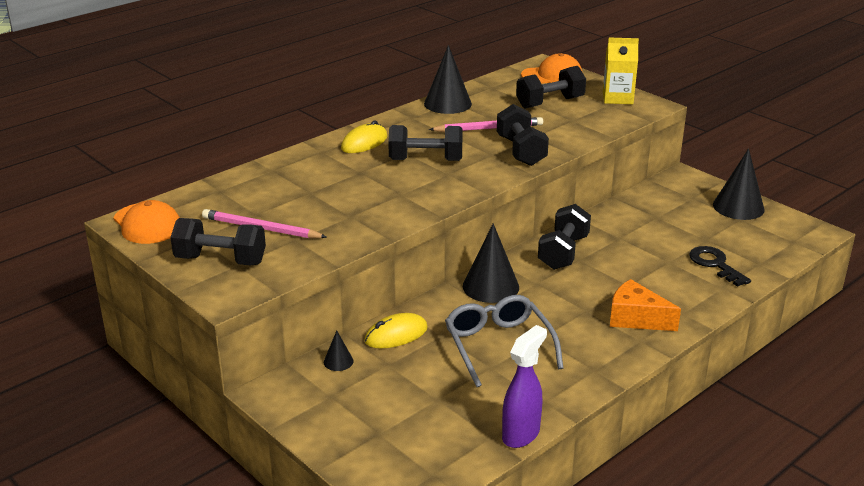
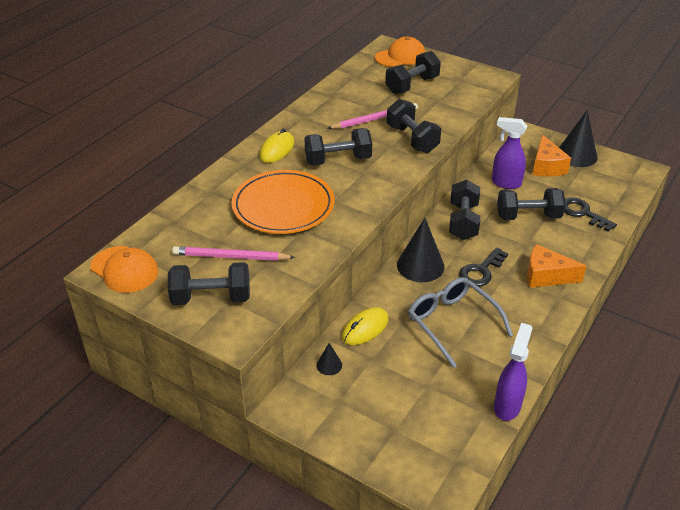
camera: 15 degrees left, 10 degrees up
black cone [424,45,472,114] -> none
yellow carton [603,38,639,104] -> none
none -> orange plate [232,170,335,234]
none -> black key [459,248,508,287]
none -> purple spray bottle [492,117,527,189]
none -> black dumbbell [497,188,566,220]
none -> orange cheese [532,135,571,176]

